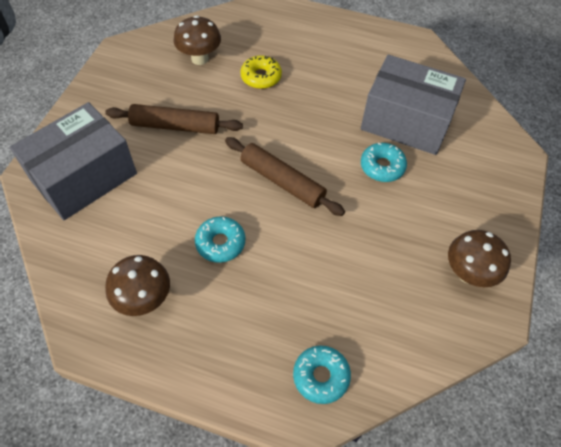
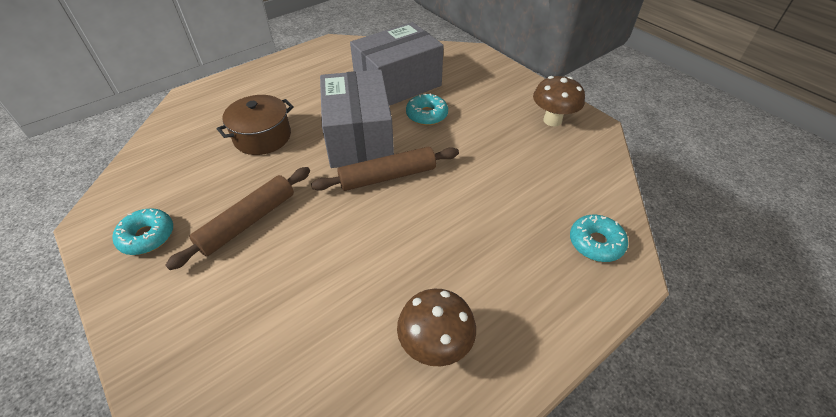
camera: 55 degrees left, 10 degrees down
grey box [10,102,137,220] -> grey box moved to [320,69,394,168]
brown mushroom [174,15,221,65] -> none
turquoise donut [195,216,245,263] -> turquoise donut moved to [112,208,173,255]
yellow donut [240,55,282,89] -> brown pot [217,95,294,155]

